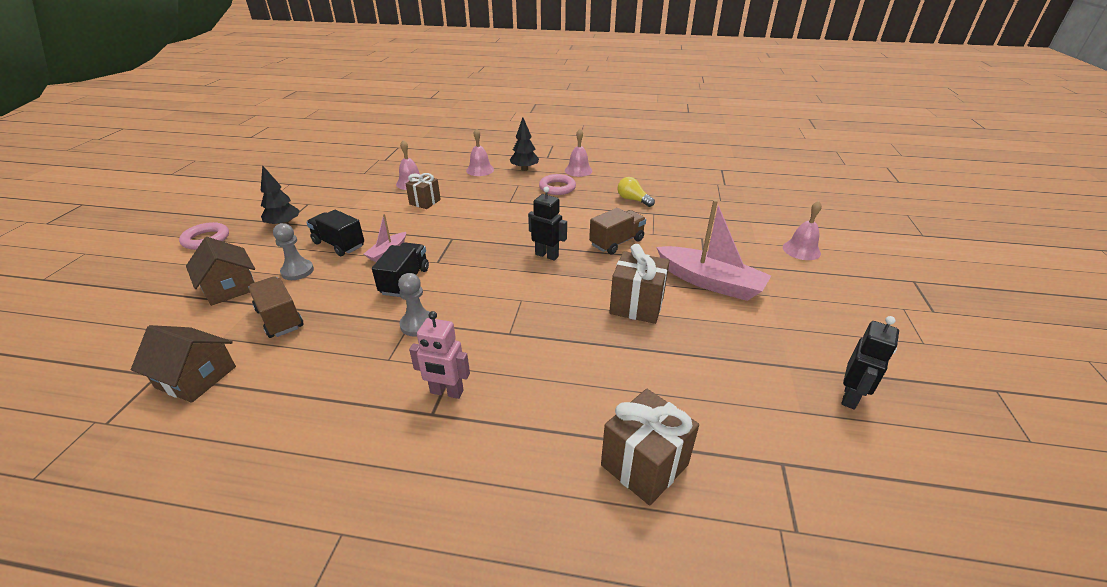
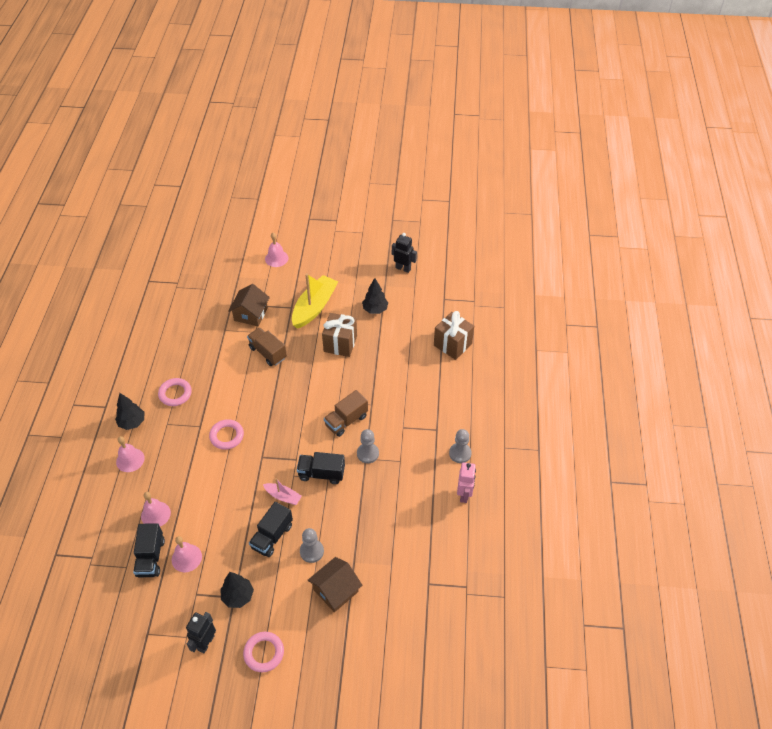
camera: 95 degrees left, 15 degrees up
brown house [131,325,236,403] -> brown house moved to [228,284,270,326]
brown truck [248,276,304,338] -> brown truck moved to [324,390,368,437]
brown gift [405,173,441,209] -> none
pink robot [409,311,470,399] -> pink robot moved to [457,462,476,503]
black robot [528,186,567,261] -> black robot moved to [186,612,216,653]
pink bell [565,129,592,177] -> pink bell moved to [172,536,202,572]
yellow light bulb [618,177,655,207] -> none
pink boat [656,200,771,301] -> yellow boat [292,273,339,329]
none -> black truck [133,523,165,577]
none -> pink ring [209,419,244,450]
none -> black tree [362,278,388,314]
none -> grey pawn [449,429,472,463]

